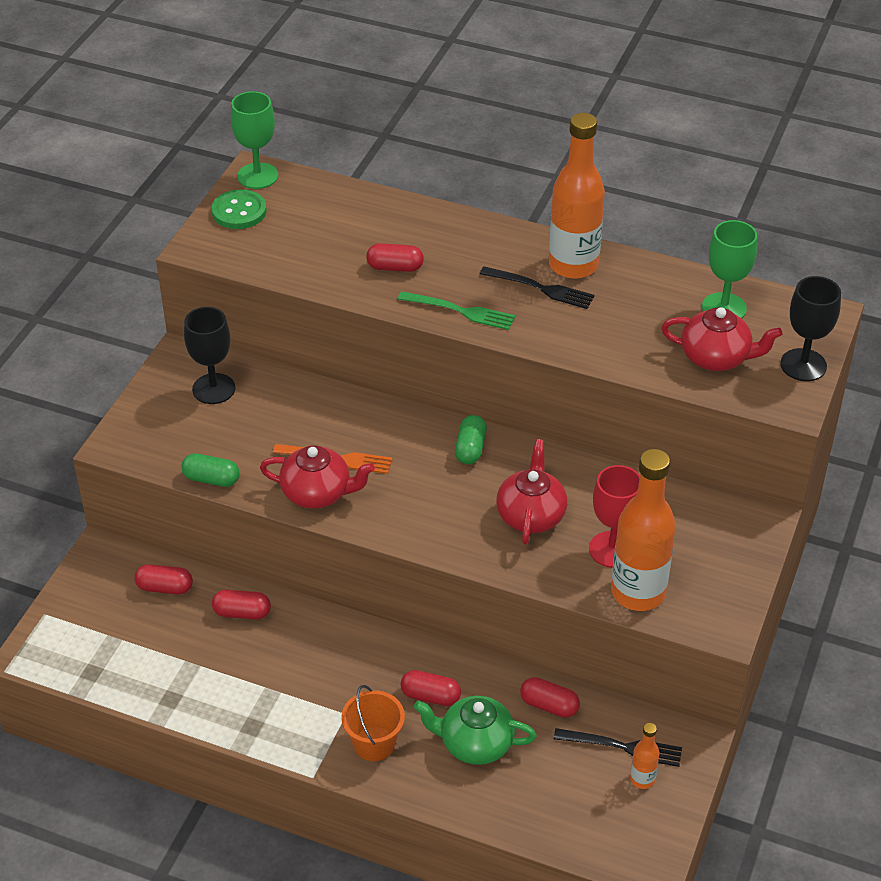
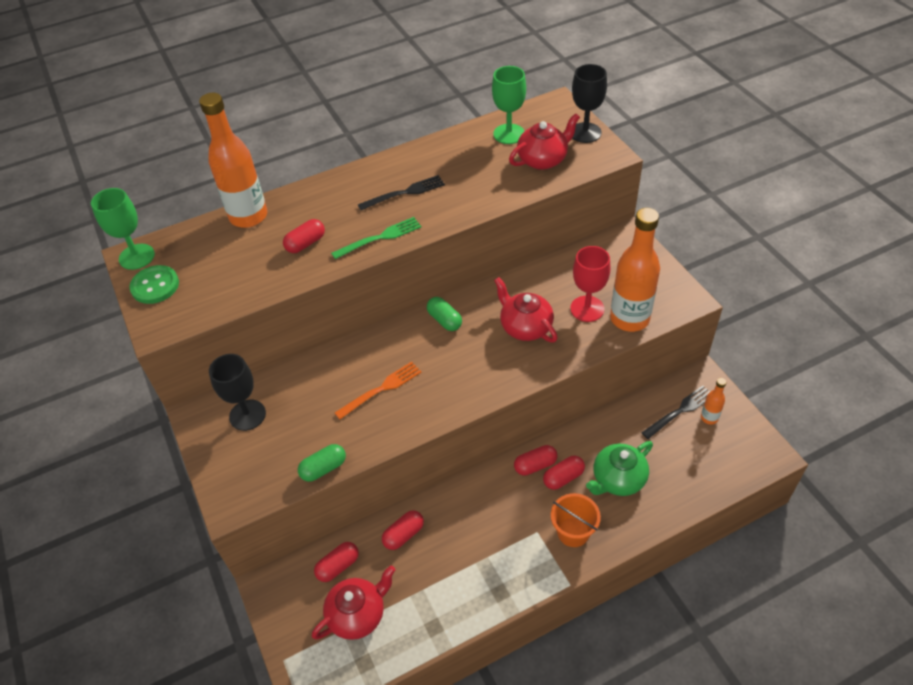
camera: 45 degrees left, 5 degrees up
red teapot [260,446,375,509] -> red teapot moved to [312,565,395,640]
red capsule [520,677,580,718] -> red capsule moved to [514,445,557,476]
orange bottle [549,113,605,279] -> orange bottle moved to [199,93,267,228]

